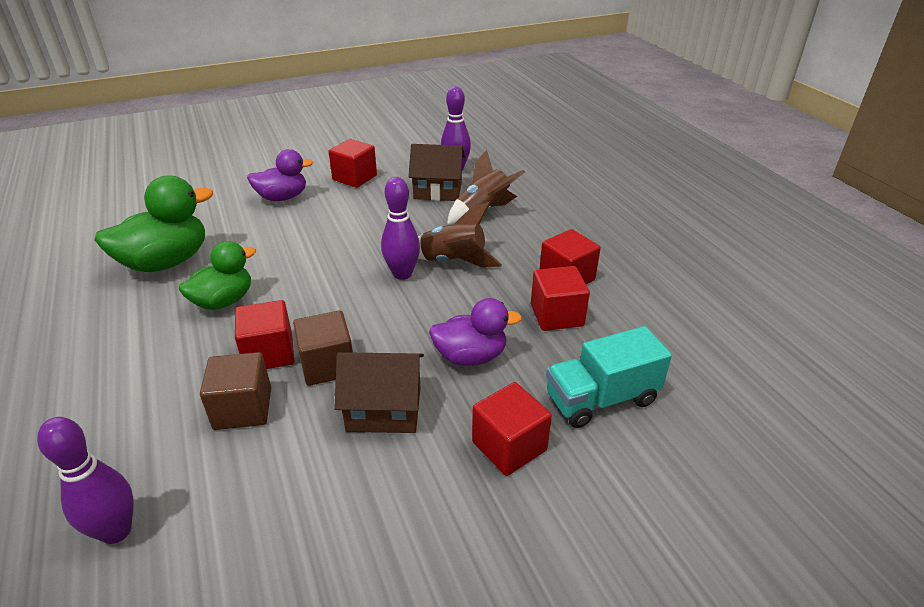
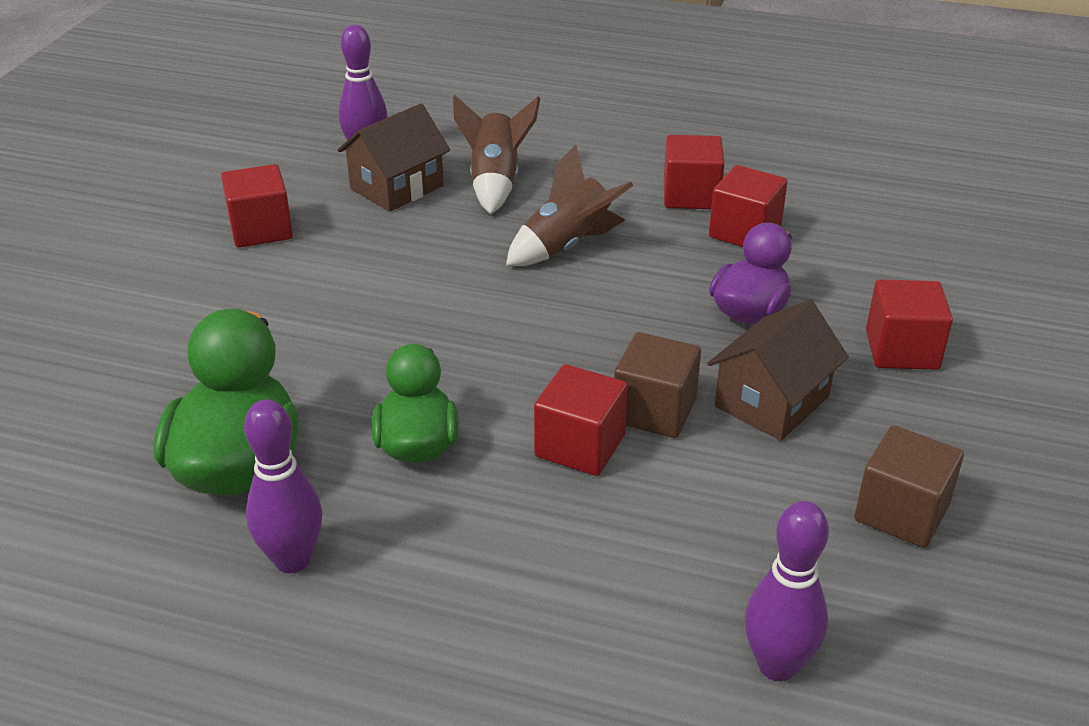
camera: 50 degrees left, 0 degrees up
brown cube [200,352,271,430] -> brown cube moved to [854,425,964,548]
purple duck [247,149,313,201] -> none
purple bowling pin [381,177,420,280] -> purple bowling pin moved to [244,399,322,573]
turquoise truck [546,326,672,428] -> none

